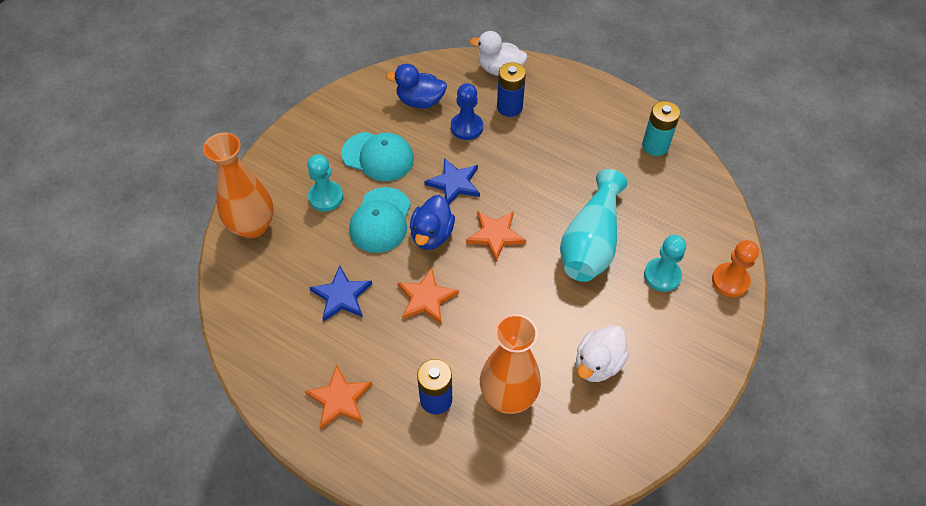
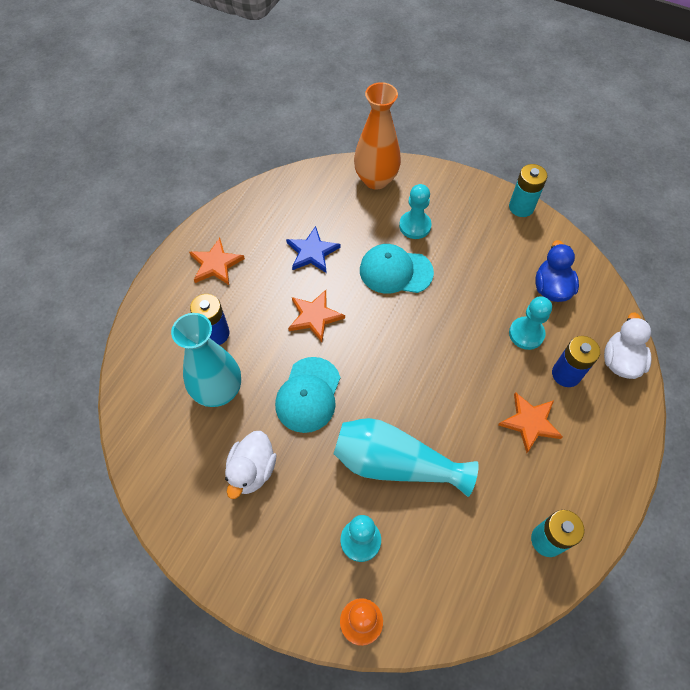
camera: 85 degrees right, 5 degrees up
turquoise cap [341,132,414,181] -> turquoise cap moved to [275,357,340,433]
blue duck [410,195,455,250] -> none
blue star [424,158,480,205] -> none
blue pawn [451,83,483,140] -> turquoise pawn [509,296,552,350]
orange star [466,211,526,261] -> orange star moved to [498,392,563,453]
orange vase [480,314,541,414] -> turquoise vase [171,313,241,407]
white duck [576,325,629,382] -> white duck turned 105 degrees counterclockwise [225,431,276,499]
none -> turquoise battery [509,164,547,217]

